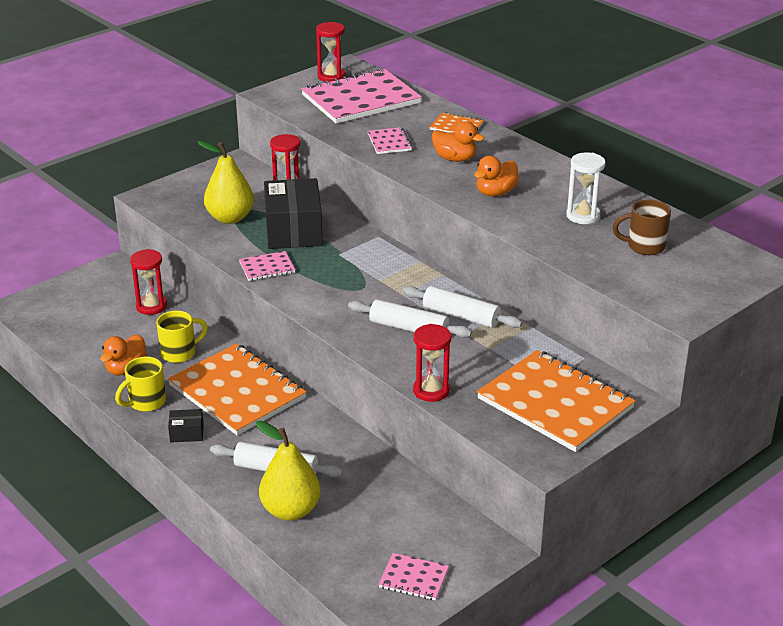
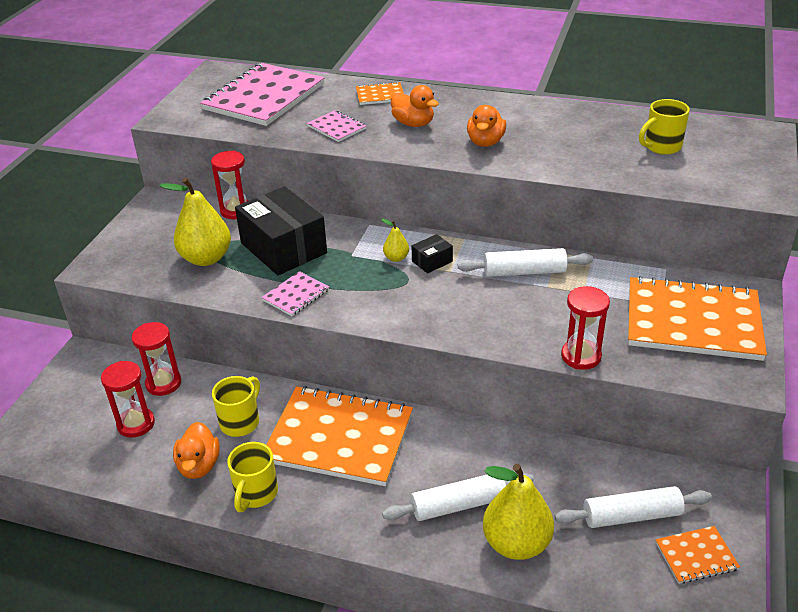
camera: 30 degrees left, 5 degrees up
black box [168,409,204,443] -> black box moved to [412,234,453,274]
red hourglass [316,22,346,82] -> red hourglass moved to [101,361,155,438]
white rolling pin [348,299,472,338] -> white rolling pin moved to [555,486,712,528]
pink notebook [378,553,449,600] -> orange notebook [655,526,740,584]
orange duck [432,121,484,162] -> orange duck turned 45 degrees clockwise [391,85,439,127]
white hourglass [566,152,606,224] -> none
brown mug [613,199,671,255] -> yellow mug [639,99,690,155]
none -> yellow pear [381,219,409,262]

